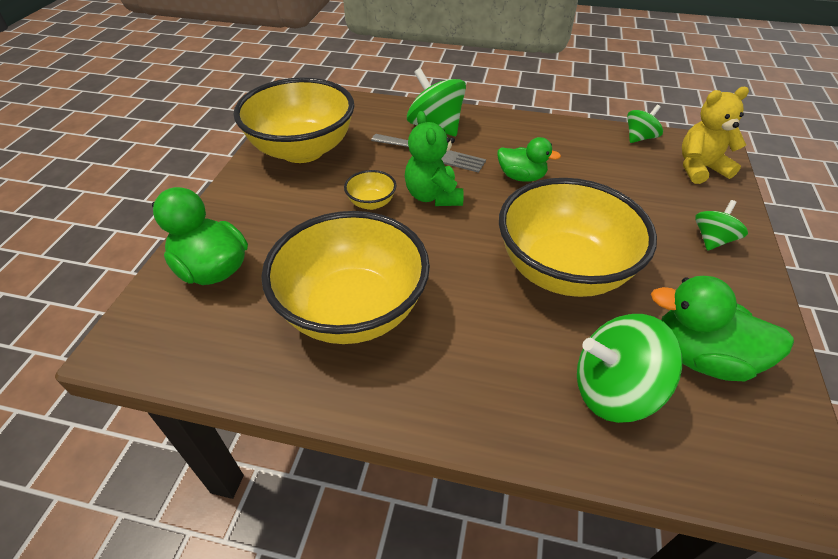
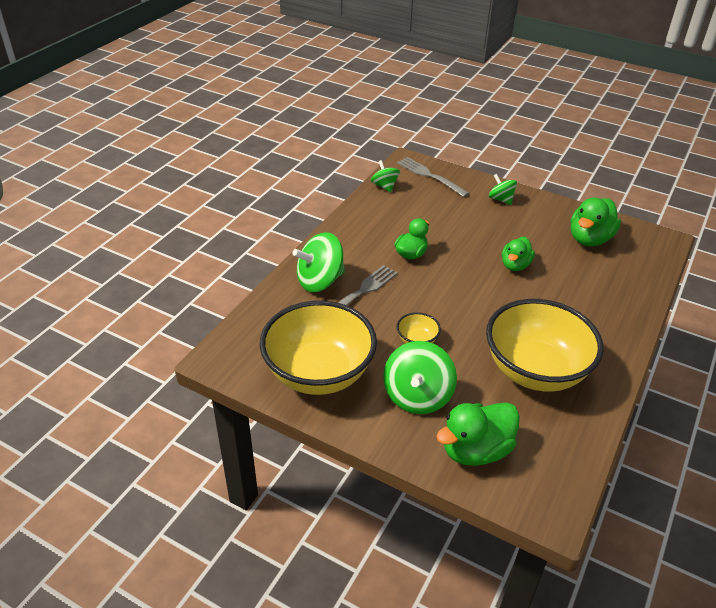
camera: 75 degrees left, 5 degrees down
green teddy bear [405,111,464,206] -> none
yellow bowl [499,178,657,297] -> green duck [502,237,535,271]
green spinning top [577,314,682,423] -> green spinning top moved to [383,341,457,414]
yellow teddy bear [682,87,749,184] -> grey fork [397,157,469,197]

